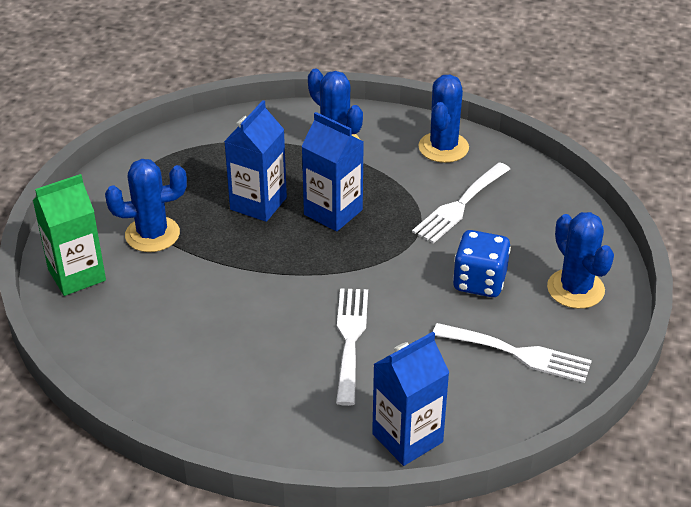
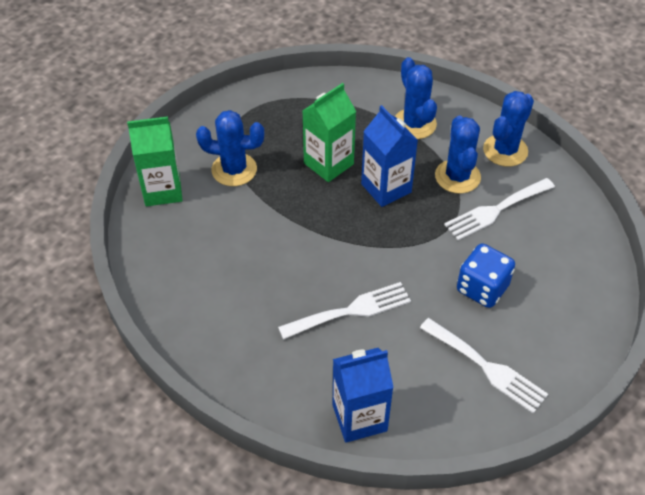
camera: 20 degrees right, 10 degrees up
blue carton [224,100,287,222] -> green carton [302,83,356,182]
white fork [336,288,368,406] -> white fork turned 45 degrees clockwise [278,282,411,340]
blue cactus [547,212,614,309] -> blue cactus moved to [435,116,481,194]

